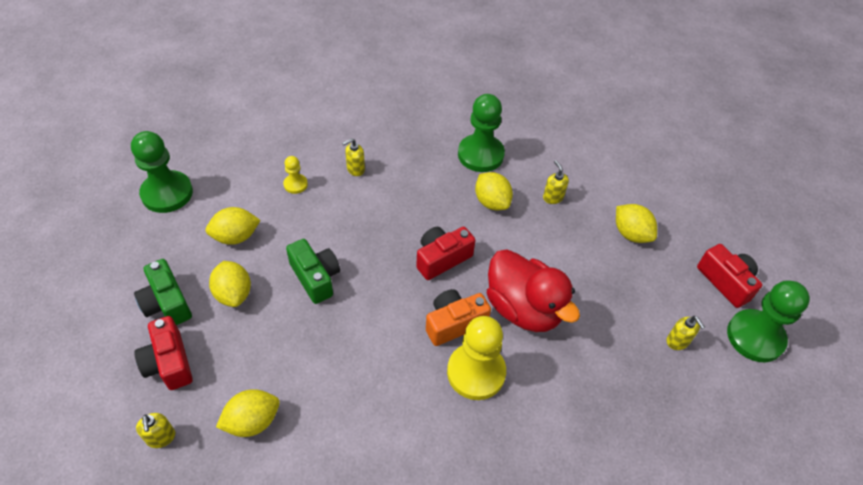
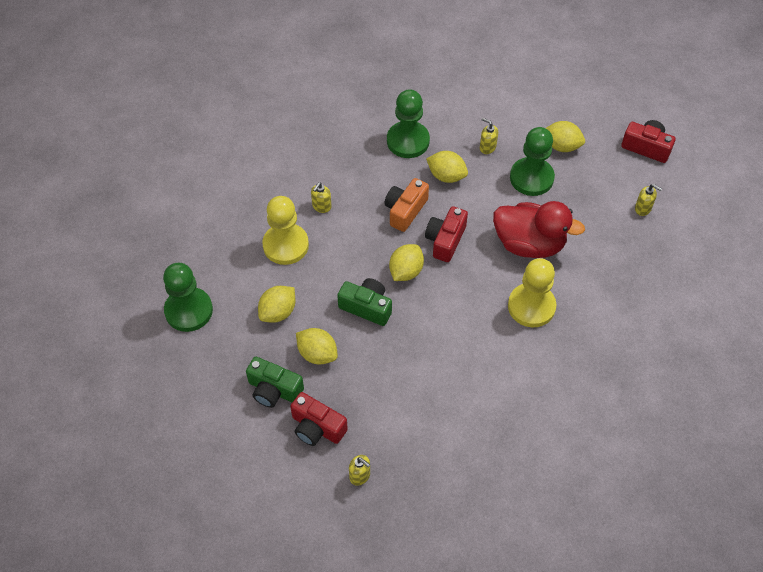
camera: 30 degrees left, 5 degrees up
yellow lemon [216,389,280,437] -> yellow lemon moved to [389,244,424,281]
yellow pawn [283,156,308,194] -> yellow pawn [262,196,309,265], size x2.05
orange camera [426,289,491,346] -> orange camera moved to [384,178,429,232]
green pawn [727,280,810,362] -> green pawn moved to [510,127,555,196]

